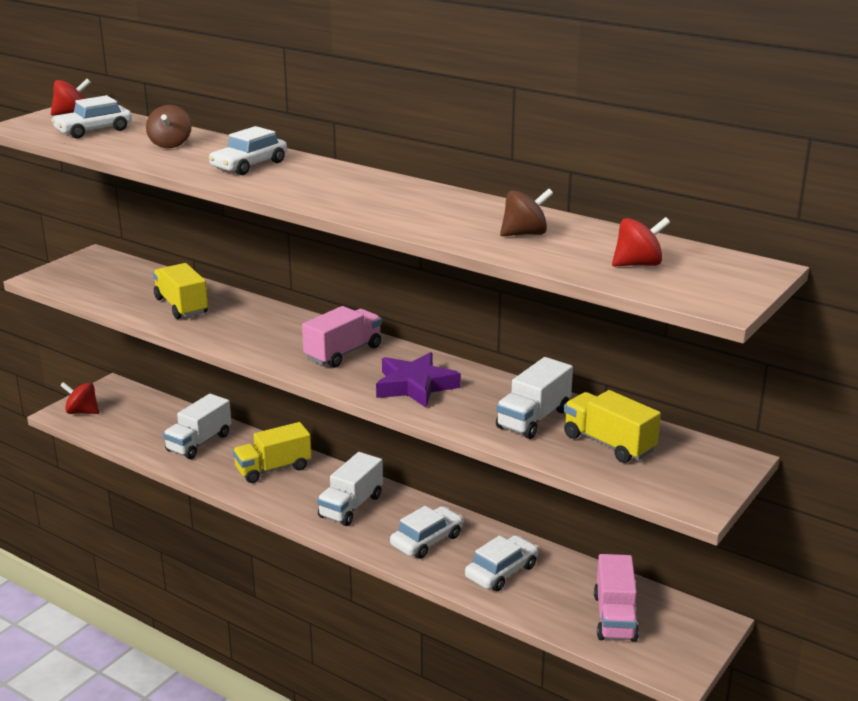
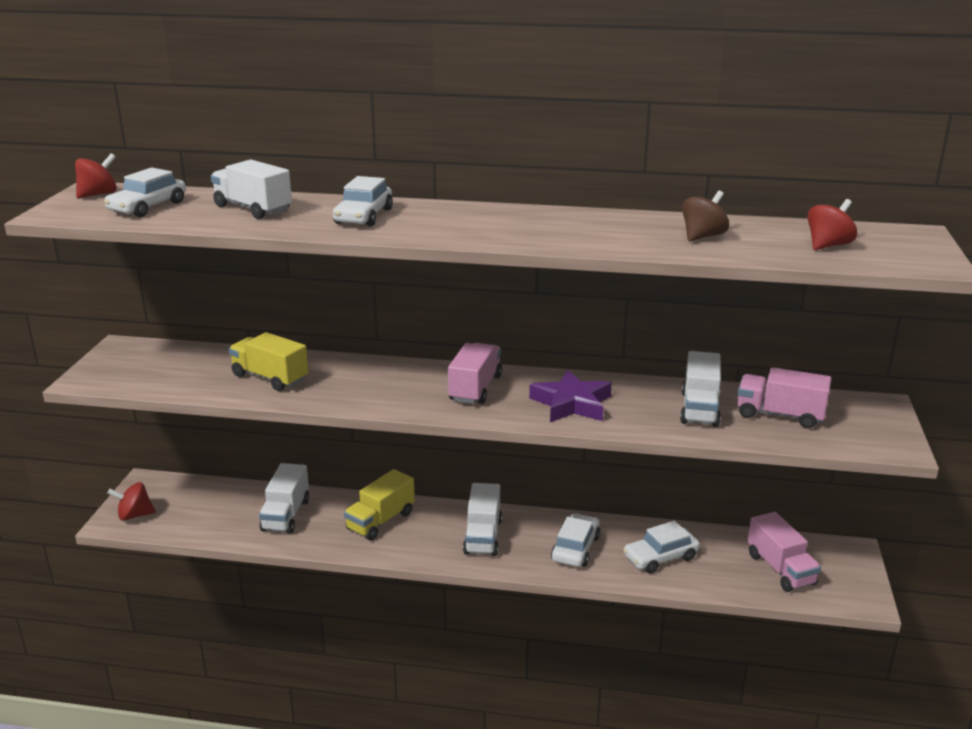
camera: 25 degrees left, 0 degrees up
brown spinning top [146,105,192,148] -> white truck [211,159,292,219]
white car [465,535,538,591] -> white car turned 135 degrees counterclockwise [623,521,700,574]
yellow truck [564,390,661,463] -> pink truck [737,367,831,428]

